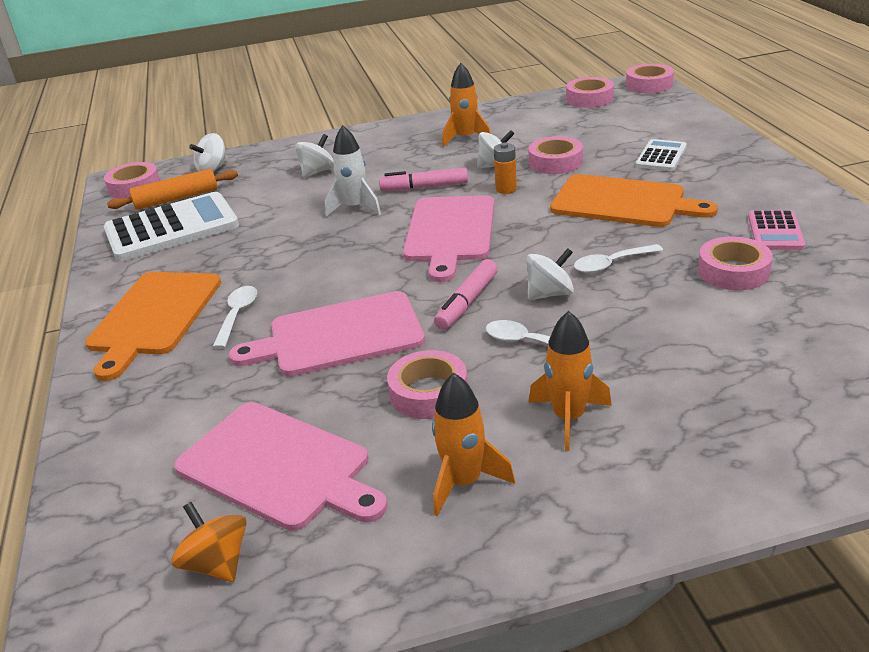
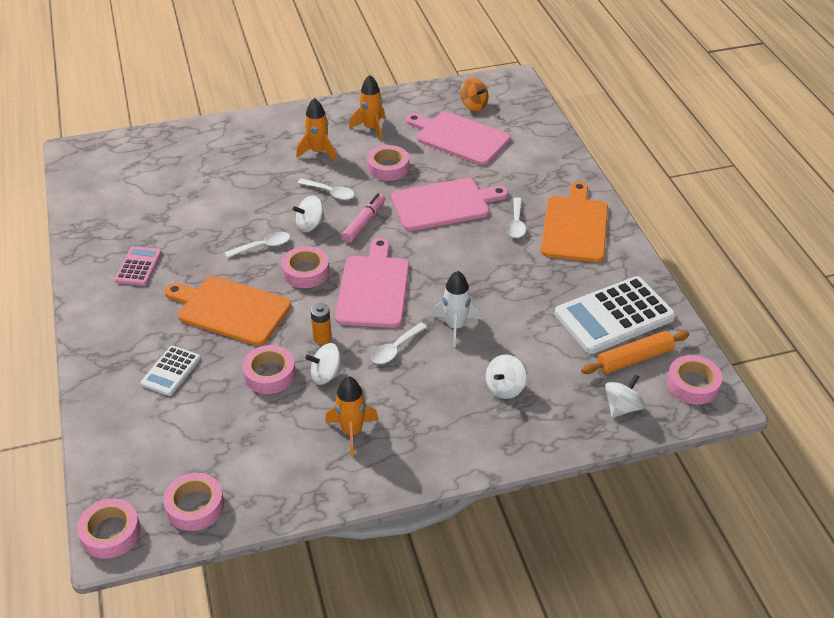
camera: 175 degrees right, 10 degrees up
pink marker [379,168,468,191] -> white spoon [371,323,427,364]
pink tape [698,236,773,290] -> pink tape moved to [282,246,330,288]

